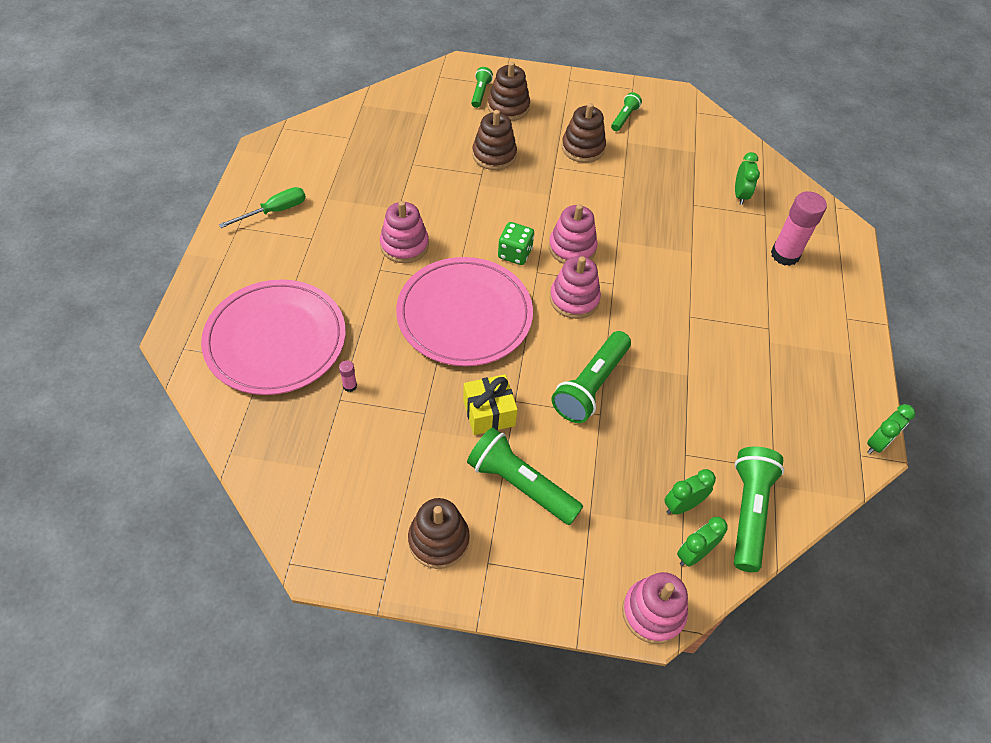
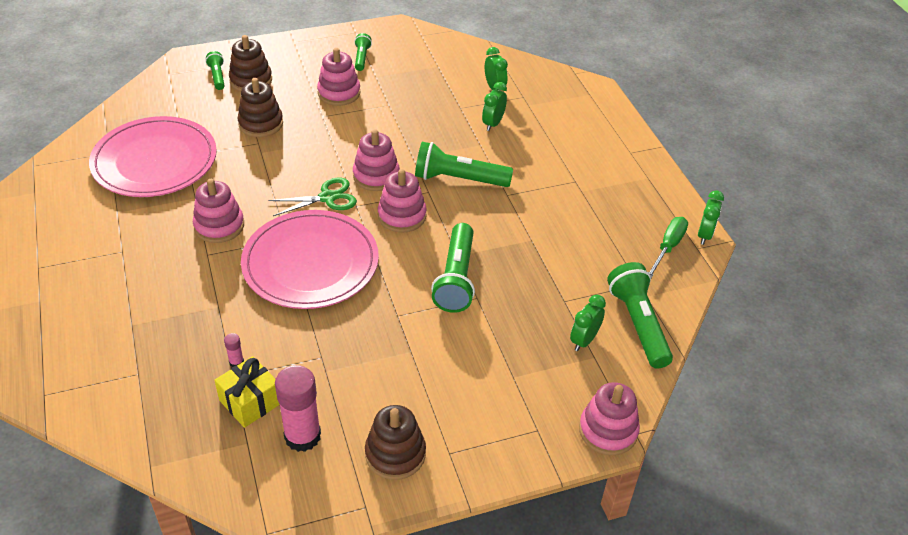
camera: 25 degrees left, 10 degrees down
pink plate [201,279,346,395] -> pink plate moved to [89,116,217,197]
green screwdriver [219,187,306,228] -> green screwdriver moved to [648,217,688,278]
yellow gift [463,374,518,435] -> yellow gift moved to [214,356,280,428]
green flashlight [467,427,583,525] -> green flashlight moved to [415,142,513,187]
green dice [498,222,534,265] -> green scissors [268,178,357,216]
brown stacking toy [562,103,606,163] -> pink stacking toy [317,48,361,106]
green clock [677,517,728,566] -> green clock moved to [482,82,507,131]
pink glue stick [771,191,827,266] -> pink glue stick moved to [275,365,321,452]

